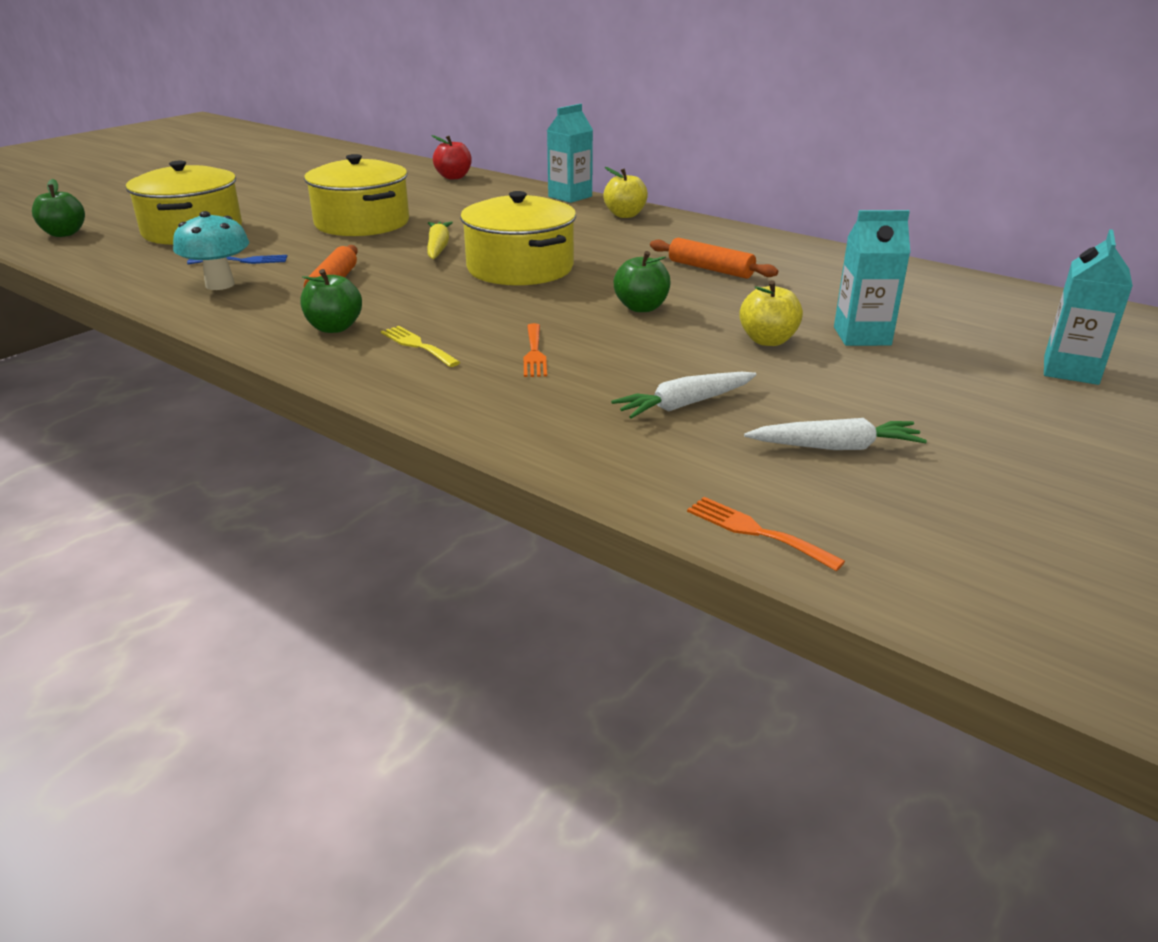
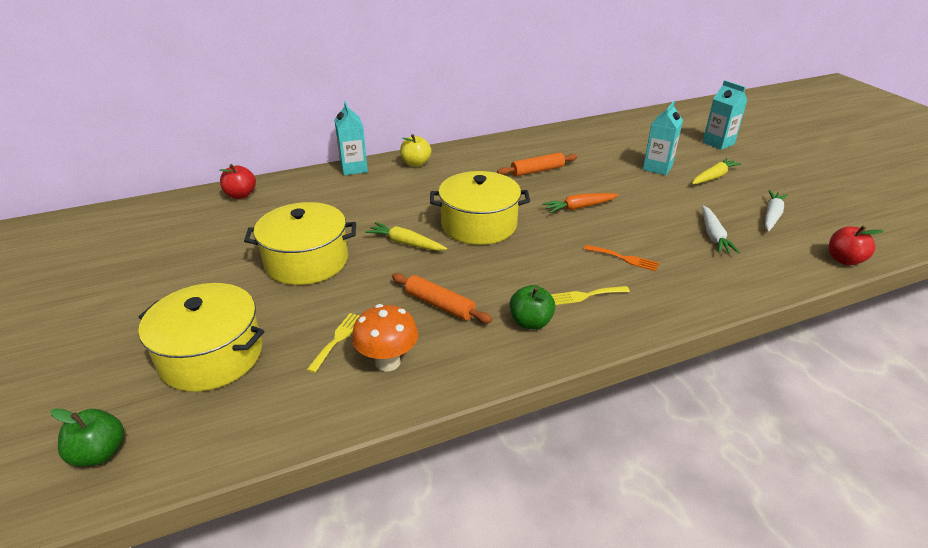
camera: 60 degrees left, 5 degrees up
turquoise mushroom [173,211,249,290] -> orange mushroom [352,304,418,372]
blue fork [187,255,288,264] -> yellow fork [307,313,360,373]
green apple [614,251,671,312] -> orange carrot [542,193,619,213]
orange fork [687,497,845,571] -> red apple [829,226,884,266]
yellow apple [739,280,803,346] -> none
none -> yellow carrot [692,158,742,184]

